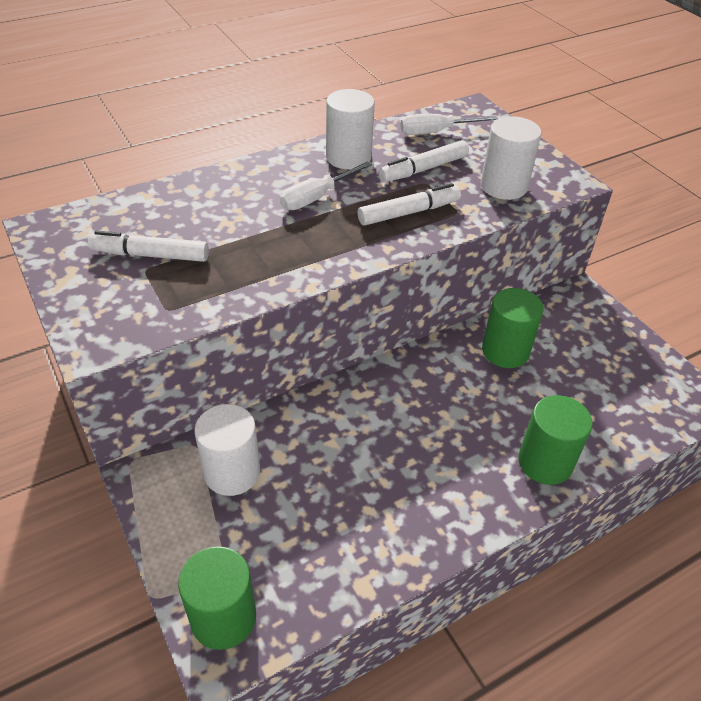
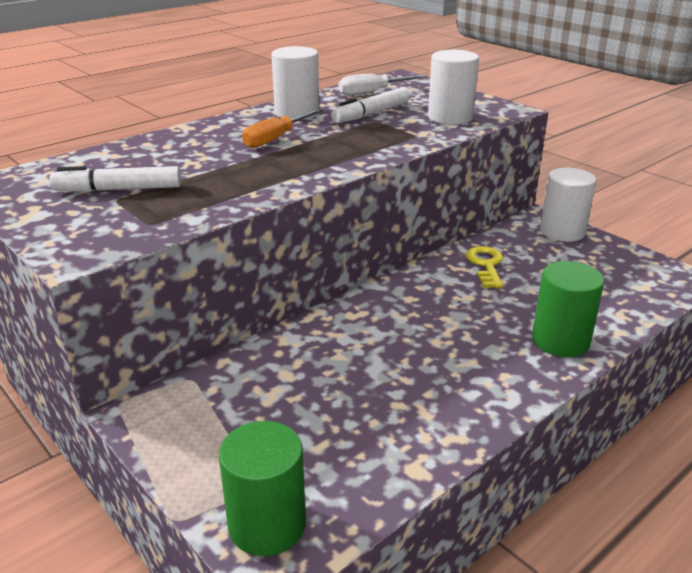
camera: 10 degrees left, 15 degrees down
white cylinder [194,404,260,496] -> white cylinder moved to [540,168,596,242]
white screwdriver [280,161,372,210] -> orange screwdriver [242,109,323,148]
white marker [358,183,461,225] -> none
green cylinder [482,288,544,368] -> yellow key [466,246,503,288]

